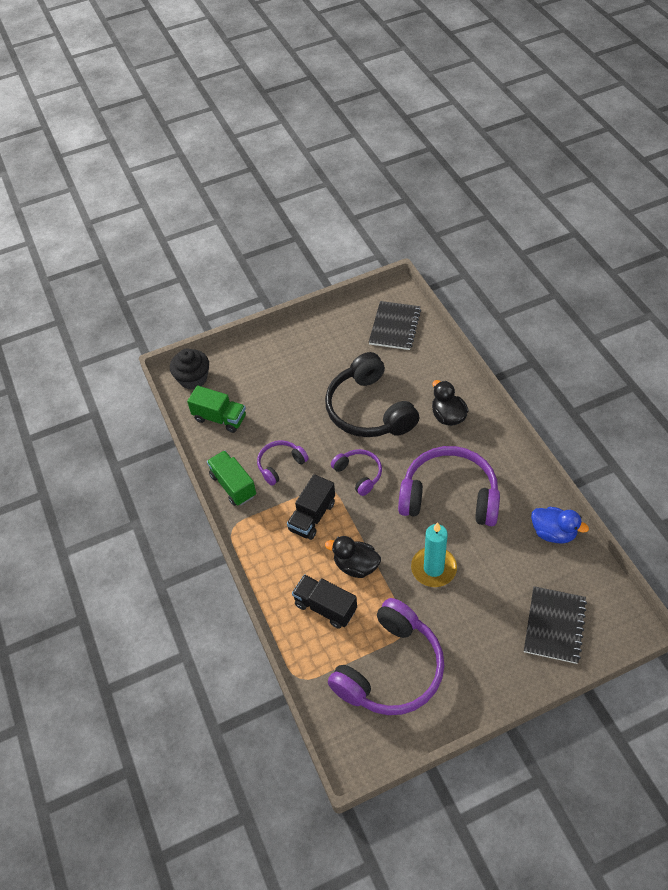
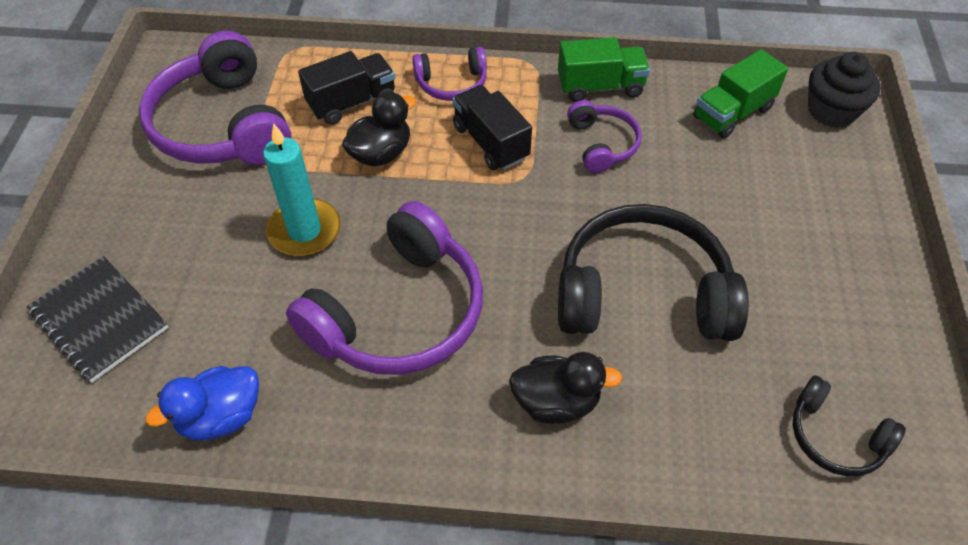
camera: 115 degrees right, 0 degrees up
purple headphones [331,449,382,496] -> purple headphones moved to [412,47,487,101]
black notebook [369,301,421,350] -> black headphones [793,375,906,476]

